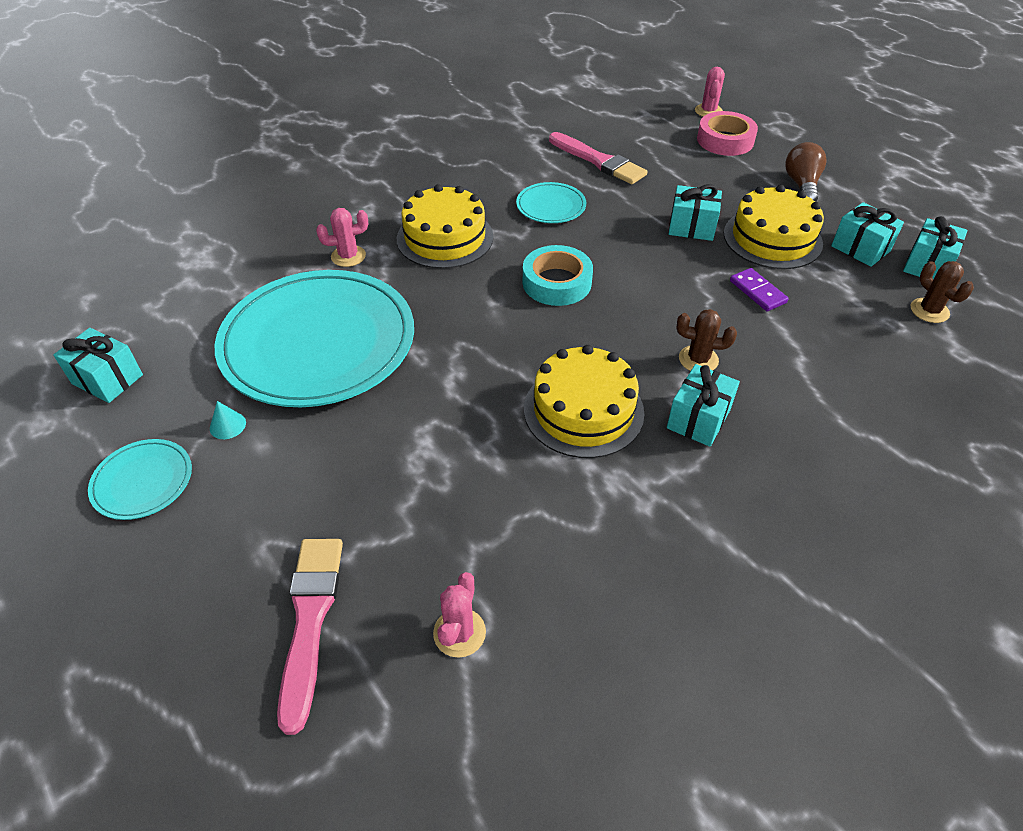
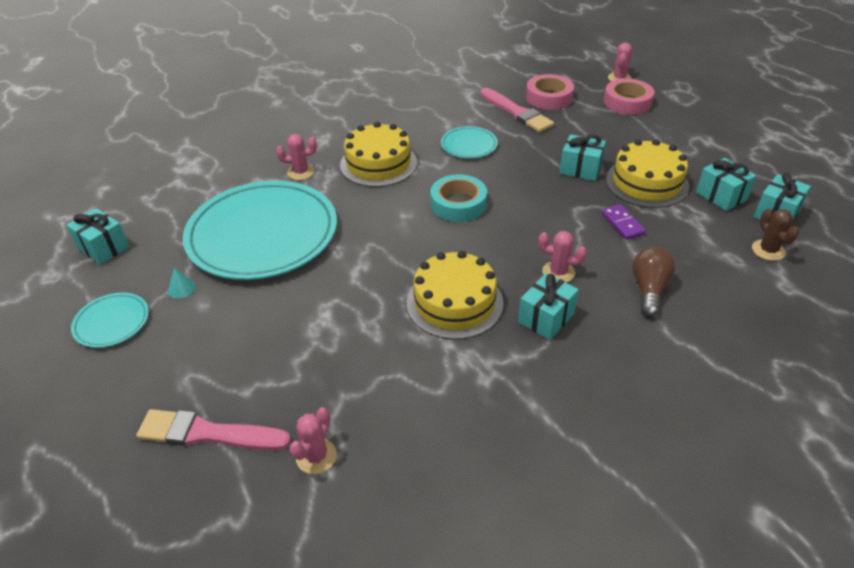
camera: 10 degrees right, 5 degrees down
pink brush [277,539,343,735] -> pink brush turned 90 degrees counterclockwise [136,409,291,451]
brown cactus [676,309,737,371] -> pink cactus [538,231,587,283]
brown light bulb [785,142,826,202] -> brown light bulb moved to [632,247,675,317]
none -> pink tape [526,74,574,110]

